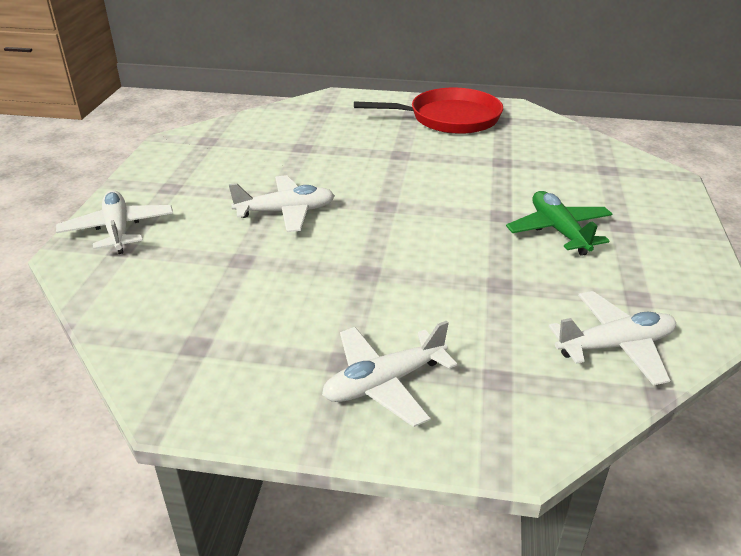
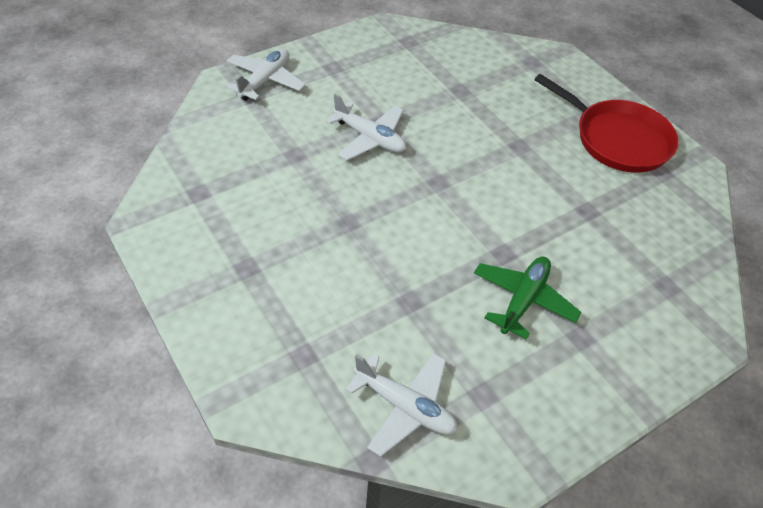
camera: 45 degrees right, 15 degrees up
white plane [322,320,457,427] -> none

